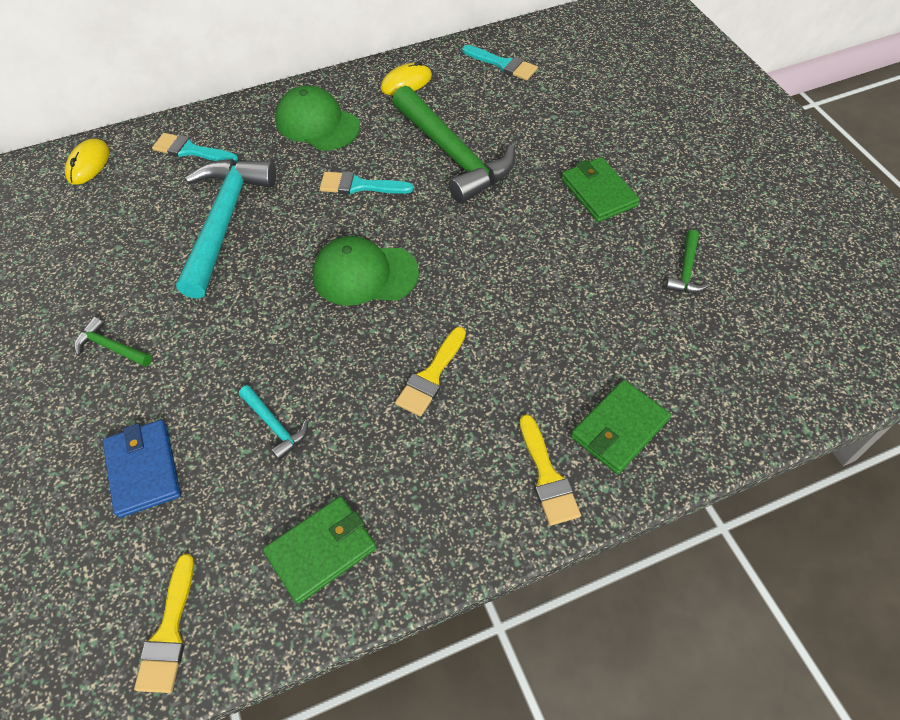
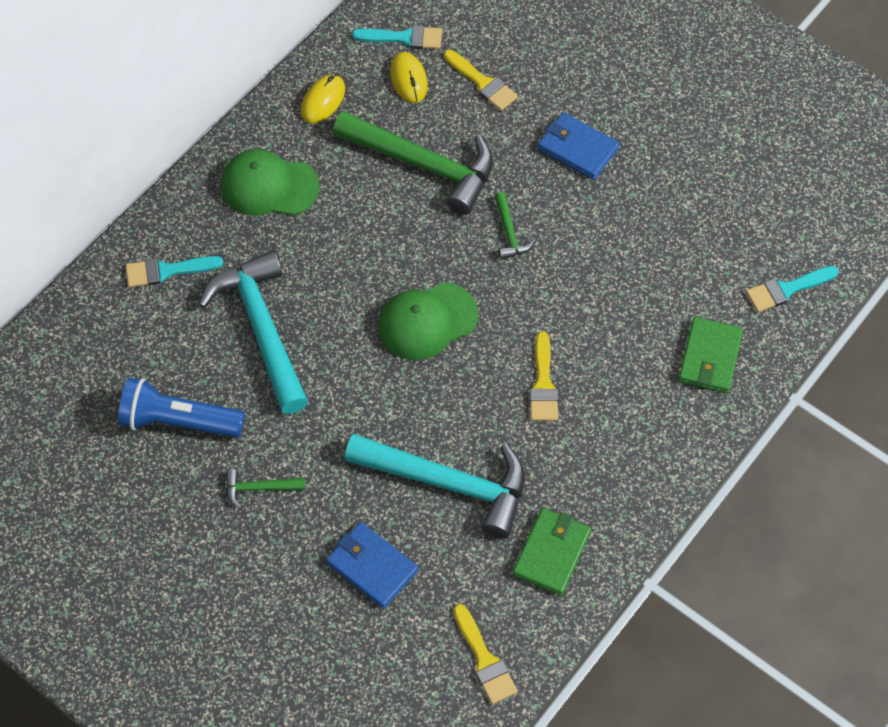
camera: 30 degrees left, 5 degrees up
yellow mouse [65,138,110,185] -> yellow mouse moved to [390,52,428,103]
turquoise hammer [239,385,308,460] -> turquoise hammer [344,434,525,538], size x2.30
turquoise brush [320,171,413,194] -> turquoise brush moved to [746,266,839,312]
yellow brush [520,414,581,526] -> yellow brush moved to [444,49,518,111]
green wallet [561,157,640,222] -> blue wallet [538,112,619,180]
green hammer [666,230,710,293] -> green hammer moved to [494,192,535,260]
none -> blue flashlight [118,378,245,438]

